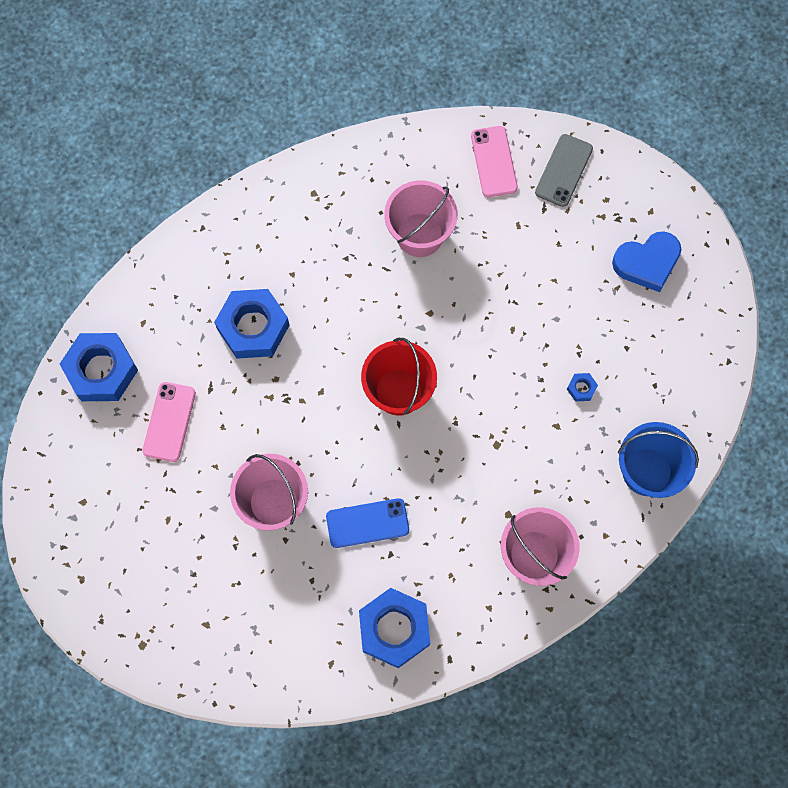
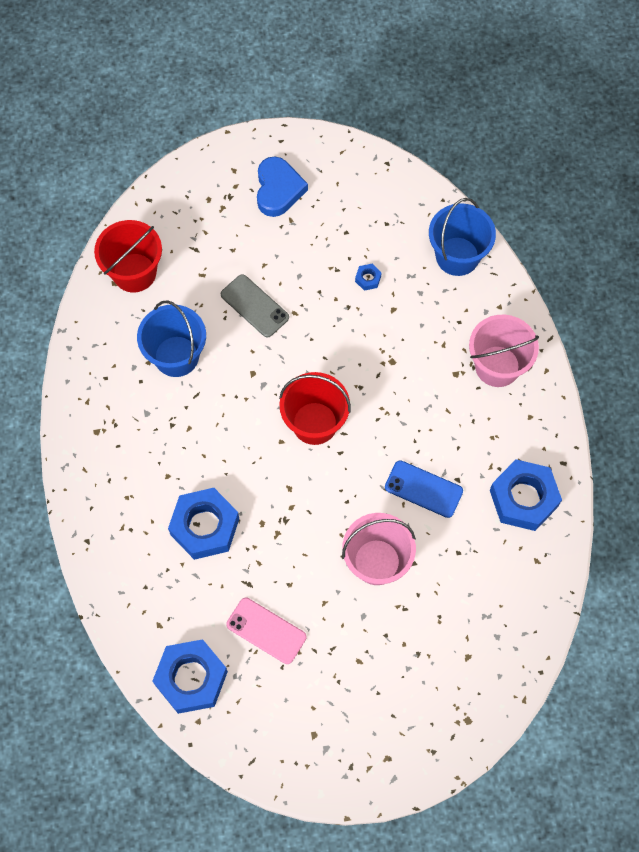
camera: 70 degrees left, 5 degrees down
blue phone [326,498,409,548] -> blue phone turned 75 degrees counterclockwise [385,460,463,518]
pink bucket [384,180,458,257] -> blue bucket [137,300,206,377]
pink phone [471,126,518,197] -> red bucket [94,220,162,292]
grey phone [535,134,593,207] -> grey phone moved to [221,274,289,337]

